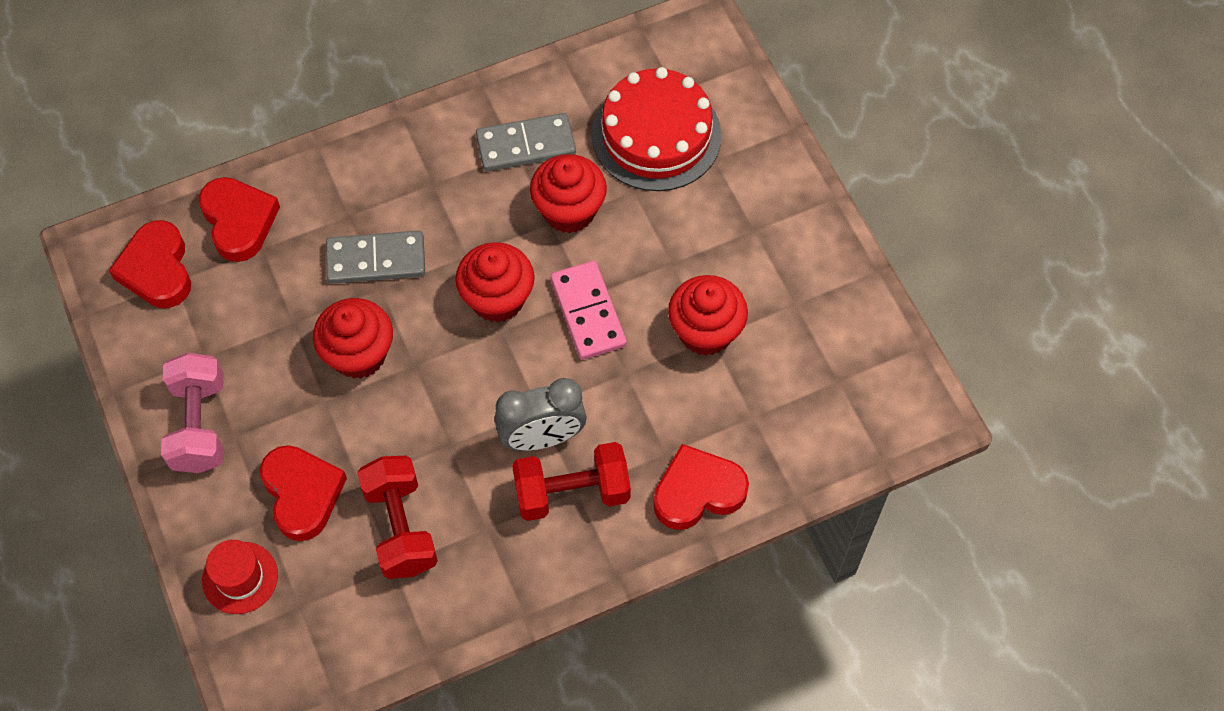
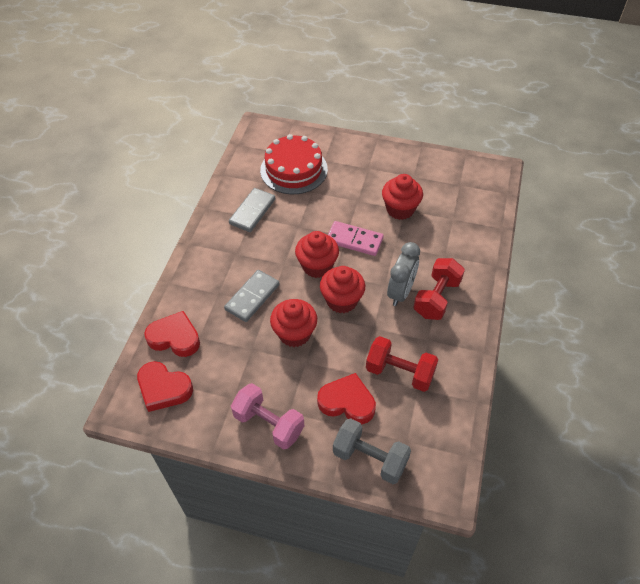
camera: 50 degrees left, 10 degrees down
red hat [202,540,278,614] -> grey dumbbell [333,418,411,484]
red cupcake [530,154,607,233] -> red cupcake moved to [320,266,365,313]
red heart [653,444,749,530] -> none

